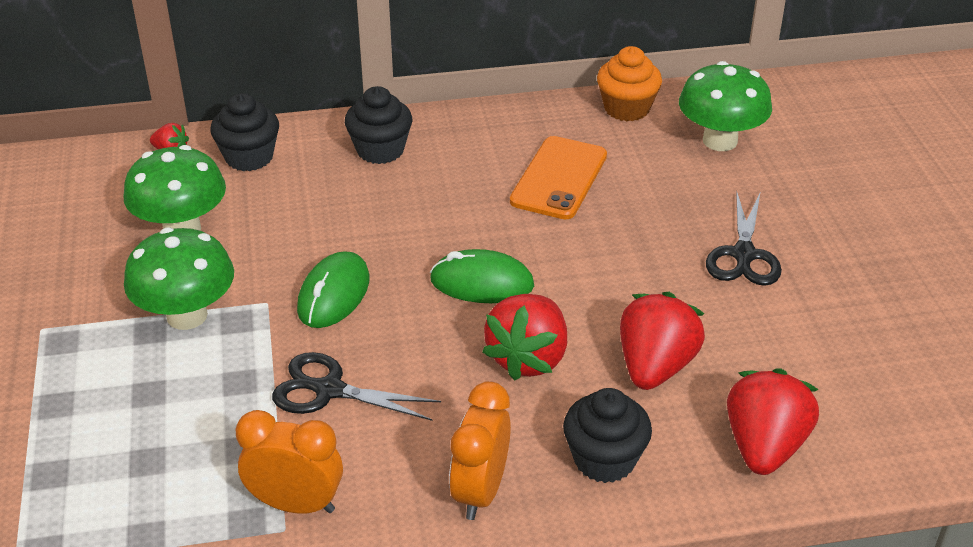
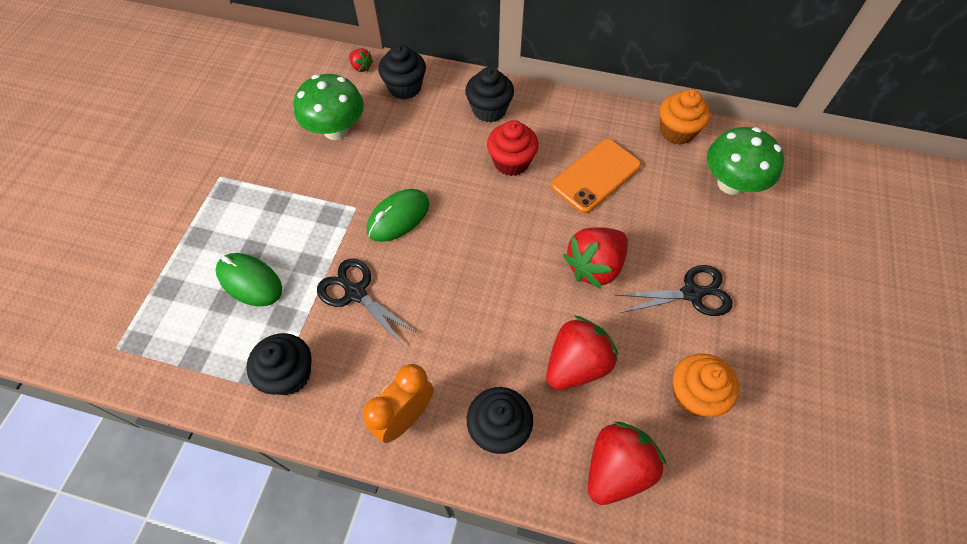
camera: 25 degrees right, 20 degrees up
green mushroom [124,227,234,330] -> none
orange clock [235,410,343,514] -> black cupcake [247,333,312,395]
green mouse [430,249,534,303] -> green mouse moved to [216,253,282,306]
red strawberry [482,294,567,381] -> red strawberry moved to [563,227,628,289]
black scissors [706,191,782,286] -> black scissors turned 135 degrees counterclockwise [616,265,733,316]
none -> red cupcake [487,120,539,176]
none -> orange cupcake [673,353,739,417]

